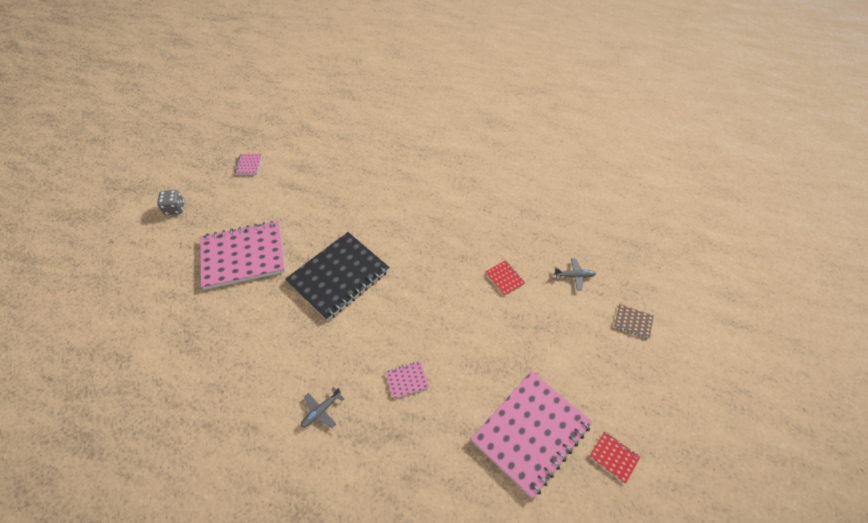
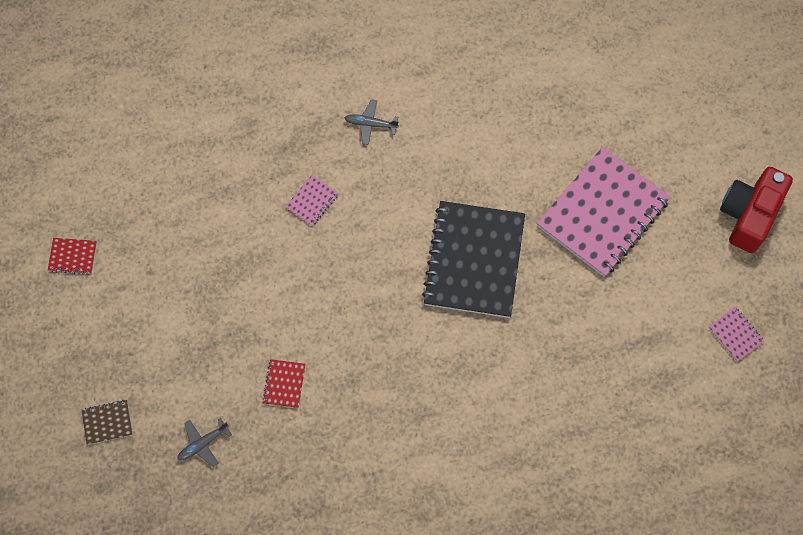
camera: 145 degrees right, 15 degrees up
grey dice [157,190,184,215] -> red camera [720,167,793,253]
grey plane [301,387,344,428] -> grey plane turned 90 degrees counterclockwise [344,99,399,145]
pink notebook [471,371,592,498] -> none
red notebook [485,260,525,296] -> red notebook turned 75 degrees clockwise [262,359,305,408]

